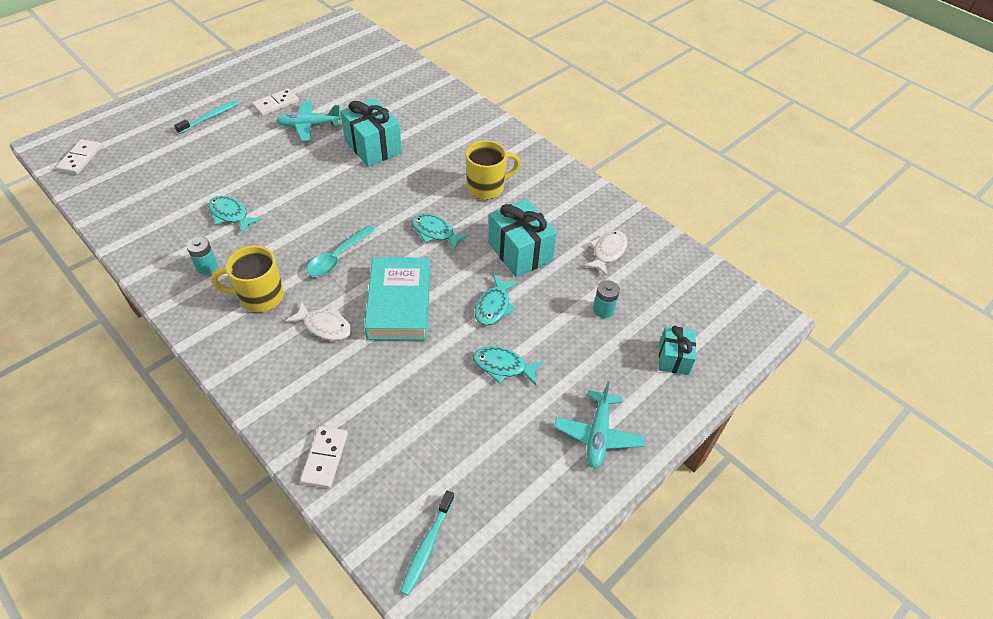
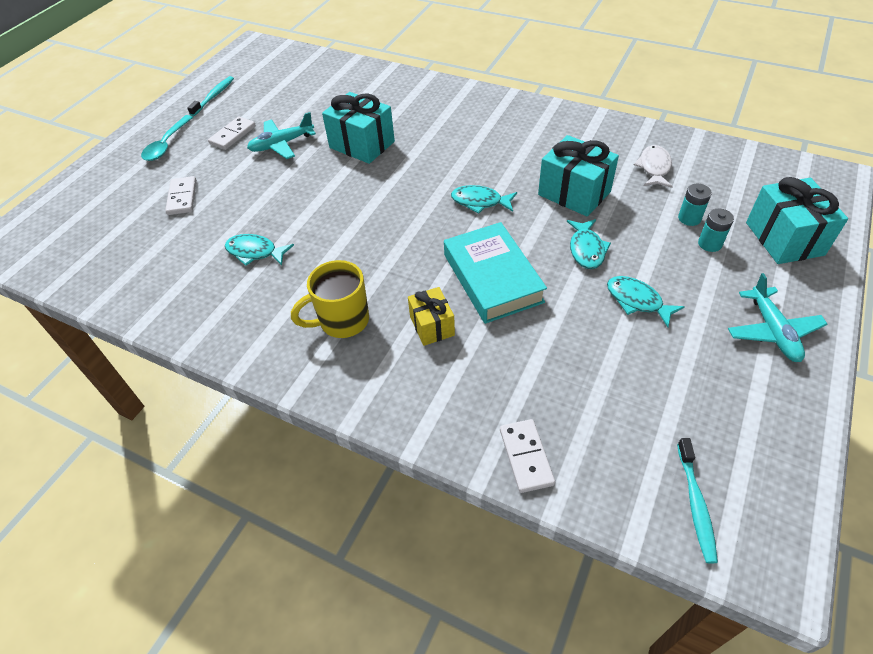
camera: 15 degrees left, 0 degrees up
white domino [56,139,102,174] -> white domino moved to [165,176,197,215]
turquoise toothbrush [174,100,239,134] -> turquoise toothbrush moved to [187,76,234,116]
turquoise battery [187,237,218,274] -> turquoise battery moved to [698,209,734,252]
white fish [285,302,352,341] -> yellow gift [408,287,455,346]
turquoise spoon [307,225,375,277] -> turquoise spoon moved to [141,115,193,161]
yellow mug [466,140,521,200] -> none
turquoise fish [473,346,544,385] -> turquoise fish turned 45 degrees clockwise [607,276,684,327]
turquoise gift [659,326,696,375] -> turquoise gift [746,177,848,264], size x1.66

